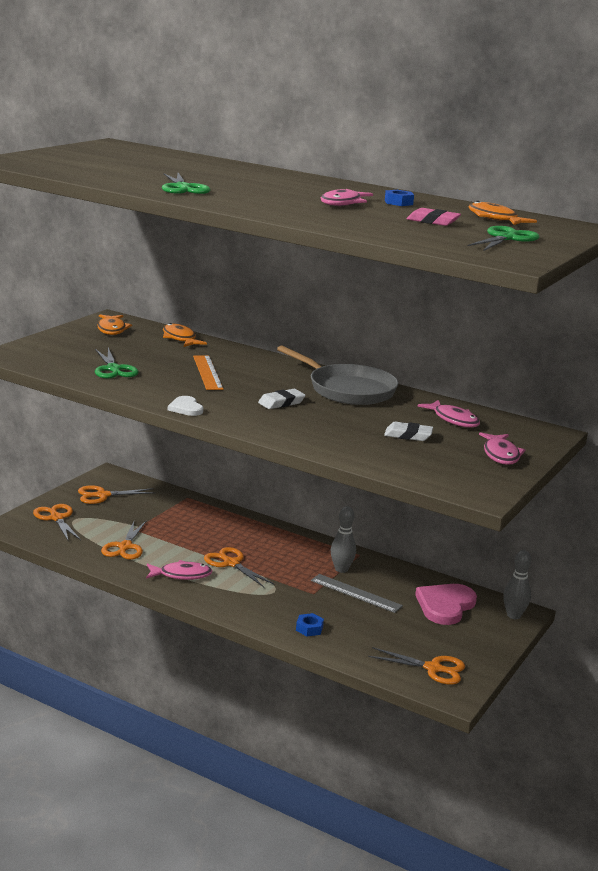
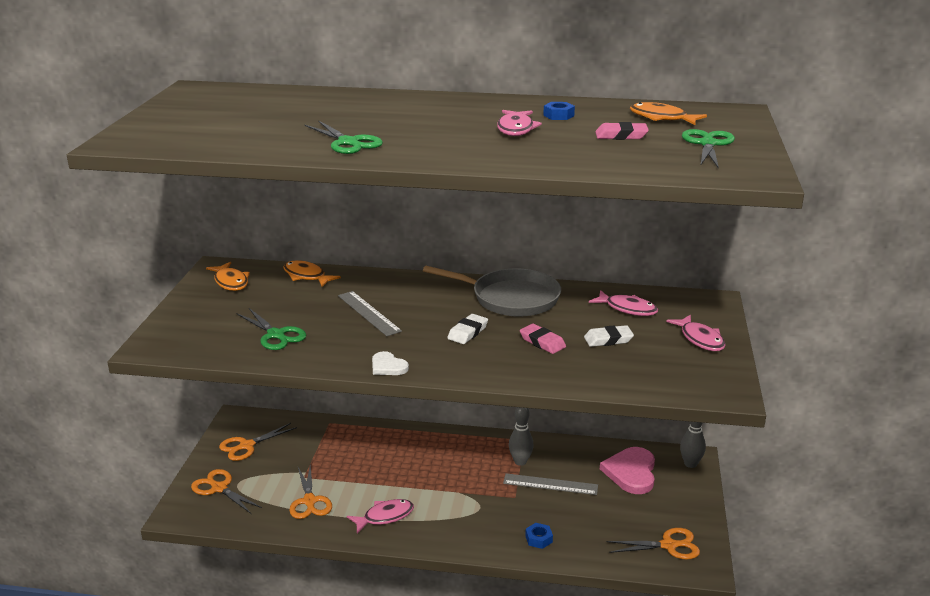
camera: 20 degrees left, 5 degrees up
orange ruler [193,355,223,390] -> grey ruler [338,291,402,336]
orange scissors [204,547,274,587] -> none
none -> pink eraser [520,324,566,354]

